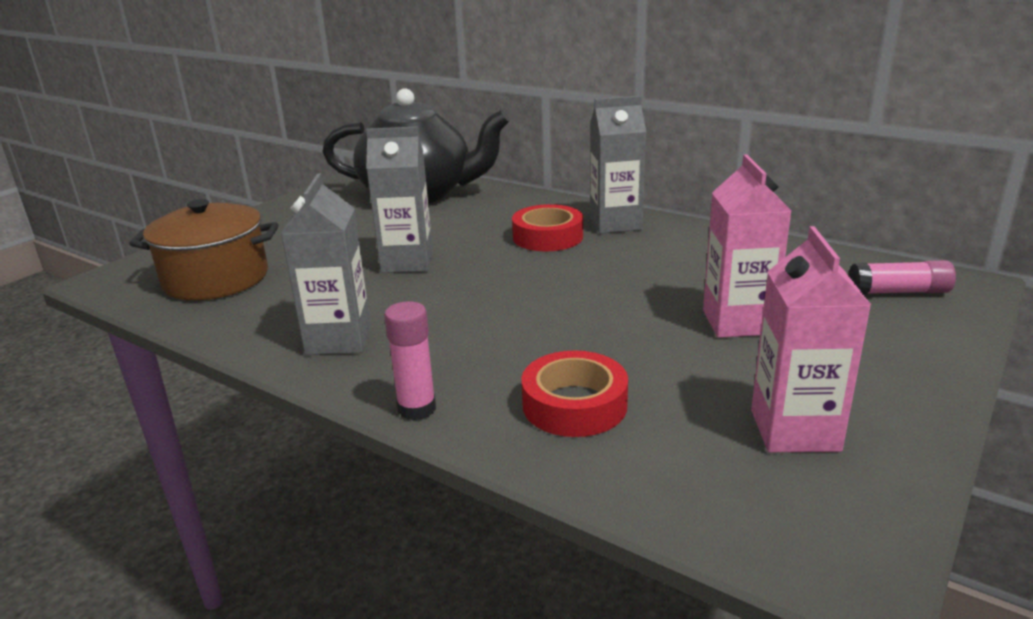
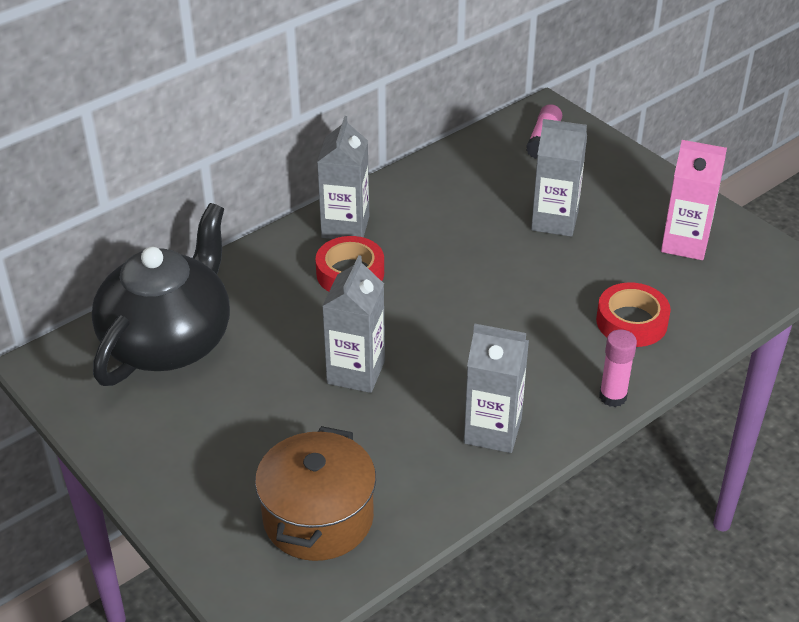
camera: 75 degrees left, 15 degrees up
pink carton [703,154,791,338] -> grey carton [531,119,587,237]

